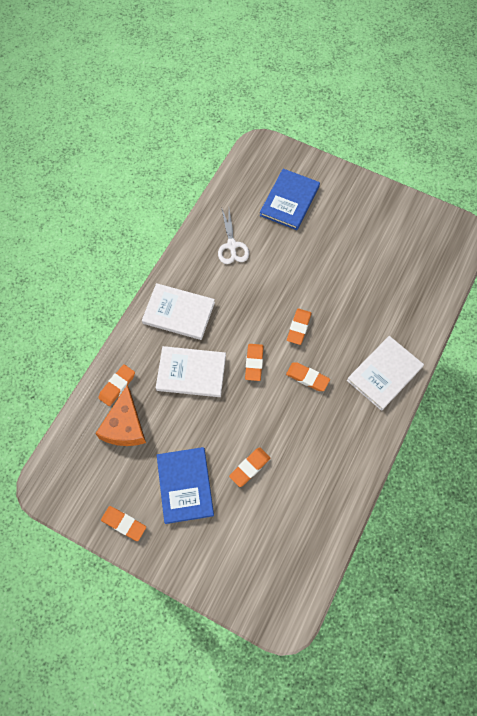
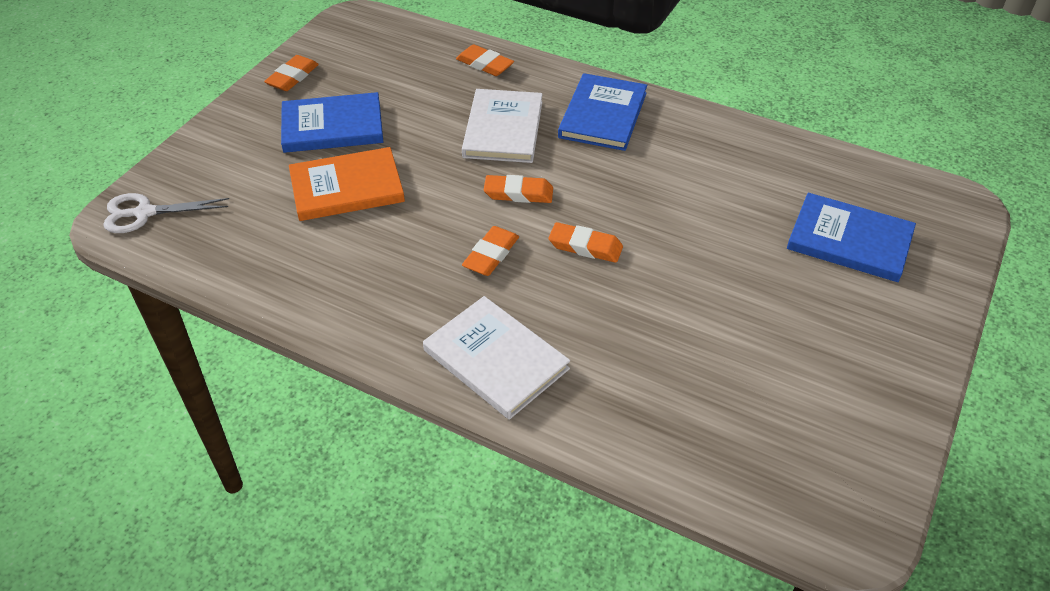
camera: 90 degrees right, 20 degrees down
orange cheese [95,385,146,446] -> none
white book [142,283,215,340] -> blue book [558,73,647,151]
white scissors [218,209,249,264] -> white scissors moved to [103,193,229,233]
orange eraser [229,448,270,487] -> orange book [289,147,405,221]

